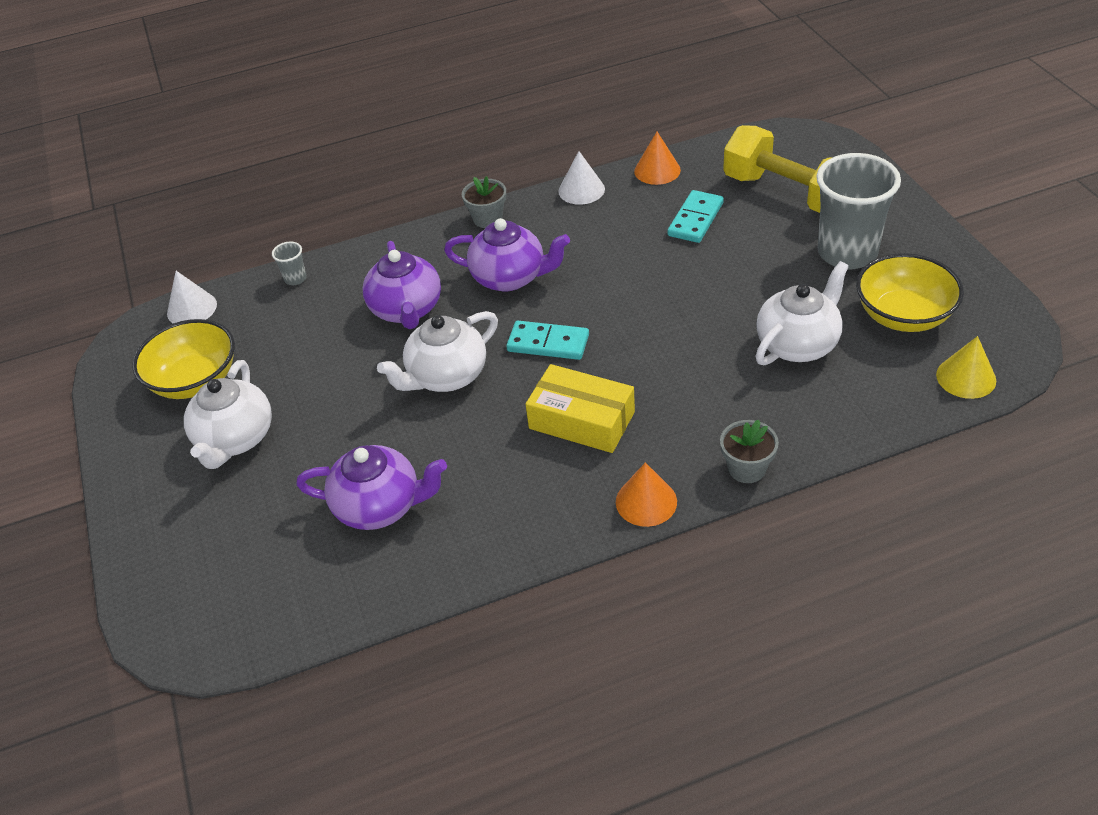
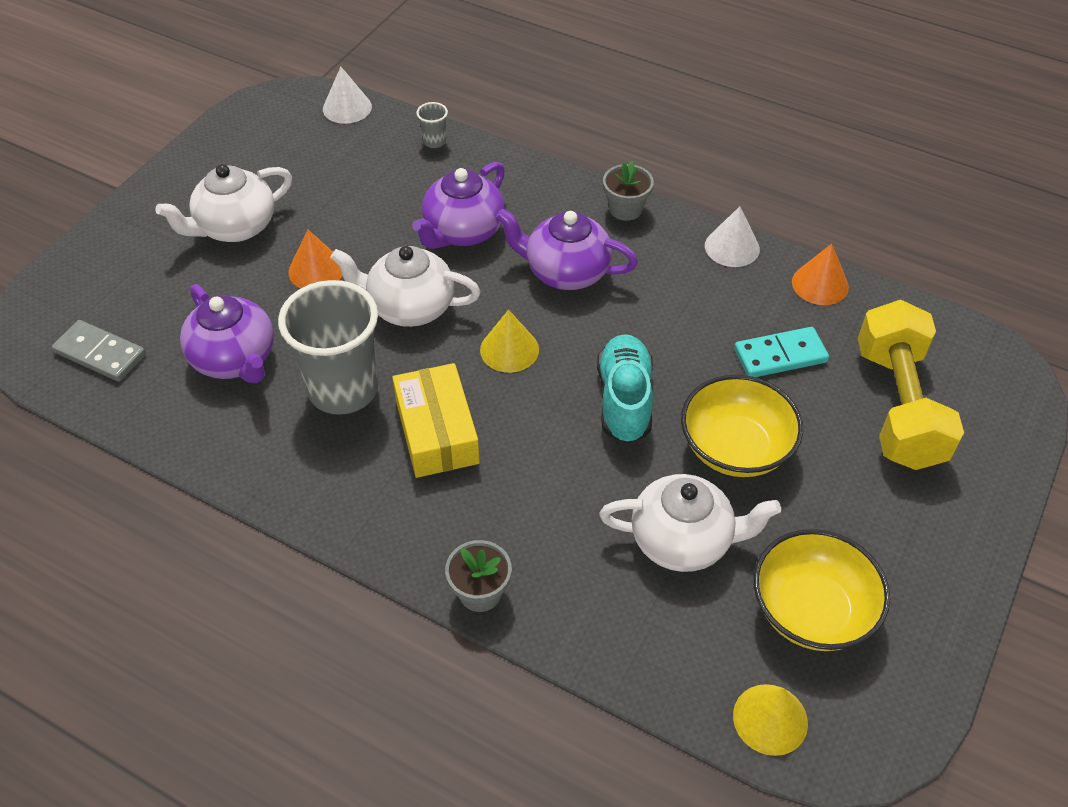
camera: 45 degrees right, 5 degrees up
yellow bowl [132,319,235,399] -> yellow bowl moved to [681,375,803,477]
purple teapot [444,218,570,291] -> purple teapot turned 135 degrees clockwise [496,209,638,290]
turquoise domino [506,321,589,360] -> yellow cone [480,310,539,373]
orange cone [616,462,677,527] -> orange cone moved to [288,230,342,288]
grey cup [816,153,901,269] -> grey cup moved to [278,280,378,415]
none -> grey domino [52,320,146,382]
none -> turquoise shoe [597,334,653,443]

